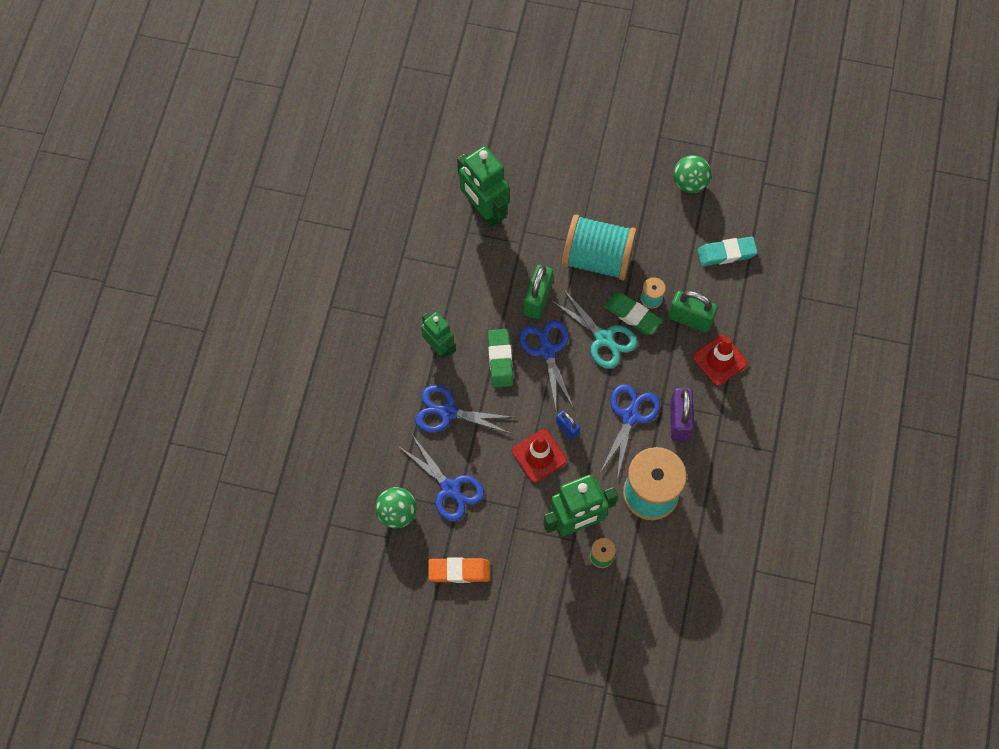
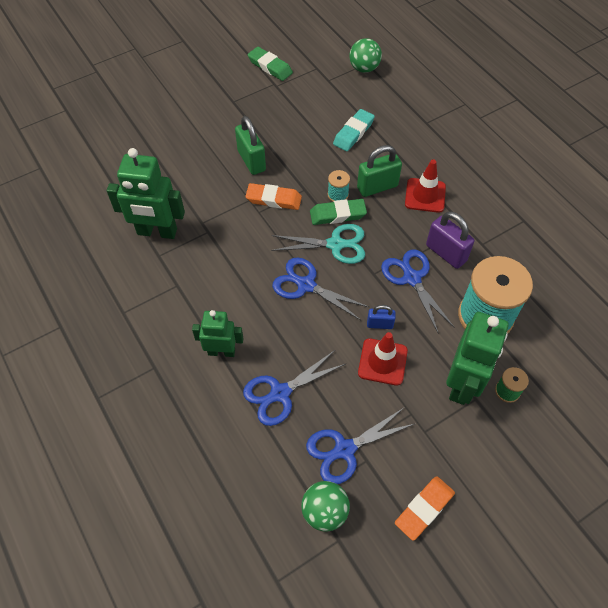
camera: 45 degrees left, 10 degrees down
blue scissors [398,435,484,522] -> blue scissors turned 150 degrees clockwise [306,407,416,484]
green eraser [488,329,513,388] -> green eraser moved to [248,47,293,81]
green padlock [524,265,553,319] -> green padlock moved to [235,116,266,175]
turquoise spool [562,215,637,280] -> orange eraser [245,183,302,210]
green ball [673,155,711,193] -> green ball moved to [350,38,382,73]

